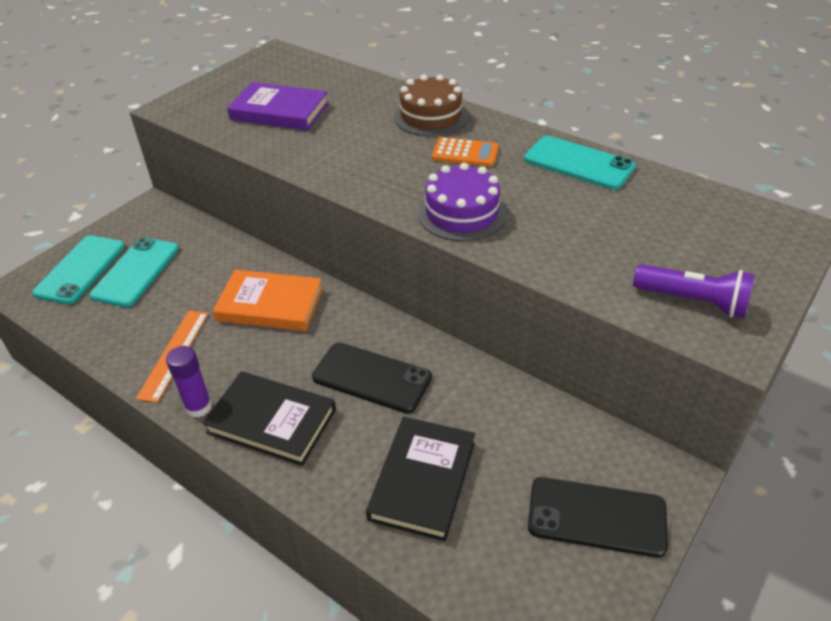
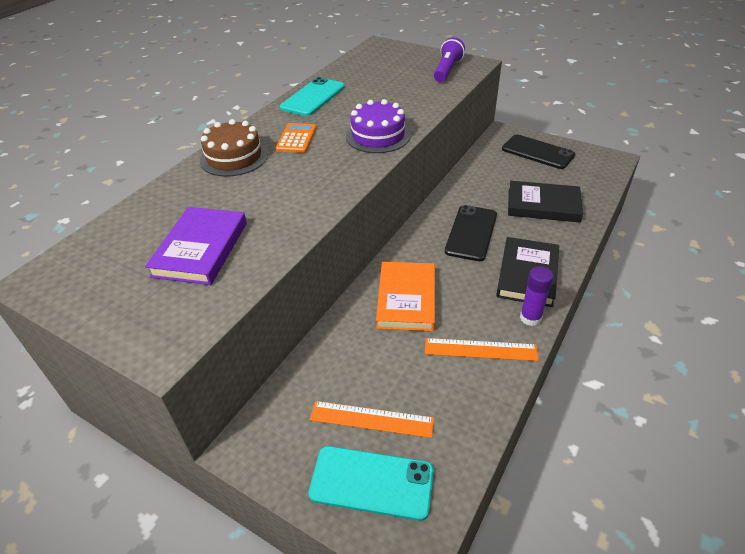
camera: 95 degrees left, 0 degrees up
turquoise phone [89,237,179,307] -> orange ruler [310,401,434,438]
black phone [528,477,668,558] -> black phone turned 60 degrees counterclockwise [502,134,575,169]

